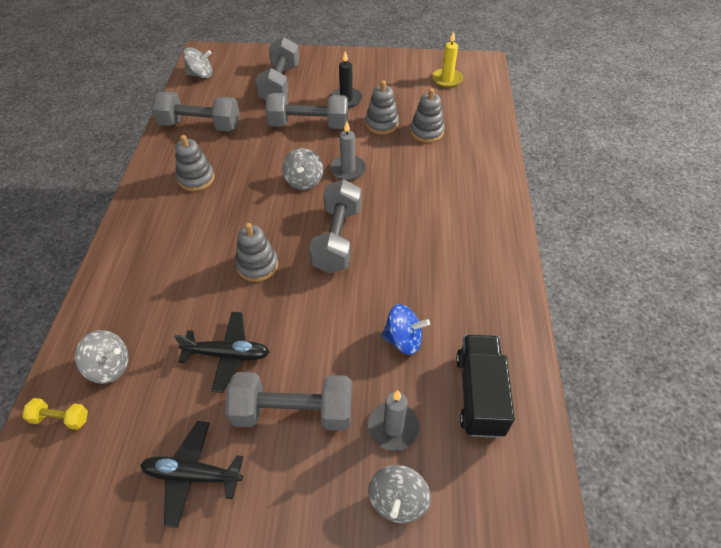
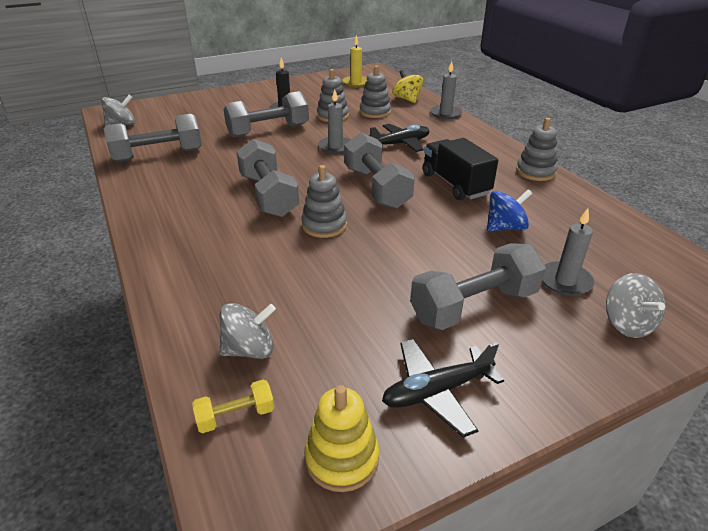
camera: 30 degrees left, 15 degrees down
black plane [174,312,269,393] -> black plane moved to [369,124,430,152]
grey stacking toy [175,135,215,191] -> grey stacking toy moved to [516,118,558,181]
grey dumbbell [255,37,300,100] -> grey dumbbell moved to [236,139,300,217]
grey spinning top [282,148,323,190] -> none
black truck [456,335,515,438] -> black truck moved to [423,138,498,200]
none -> yellow stacking toy [304,385,379,492]
none -> yellow spinning top [392,70,423,103]
none -> grey candle [430,61,462,119]

